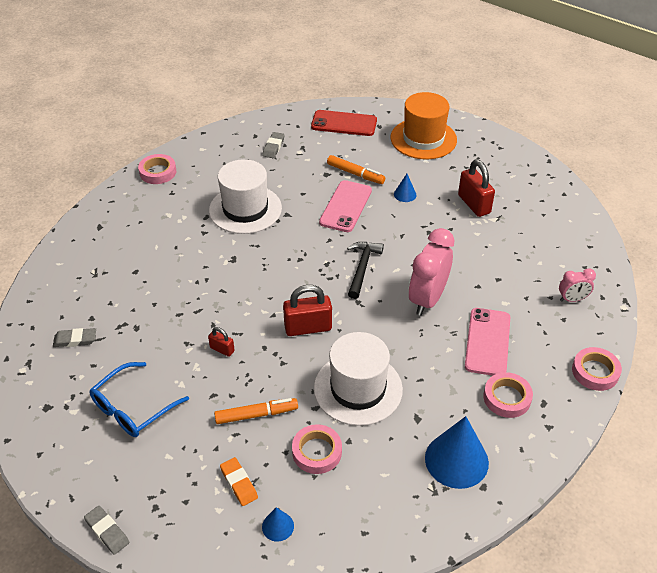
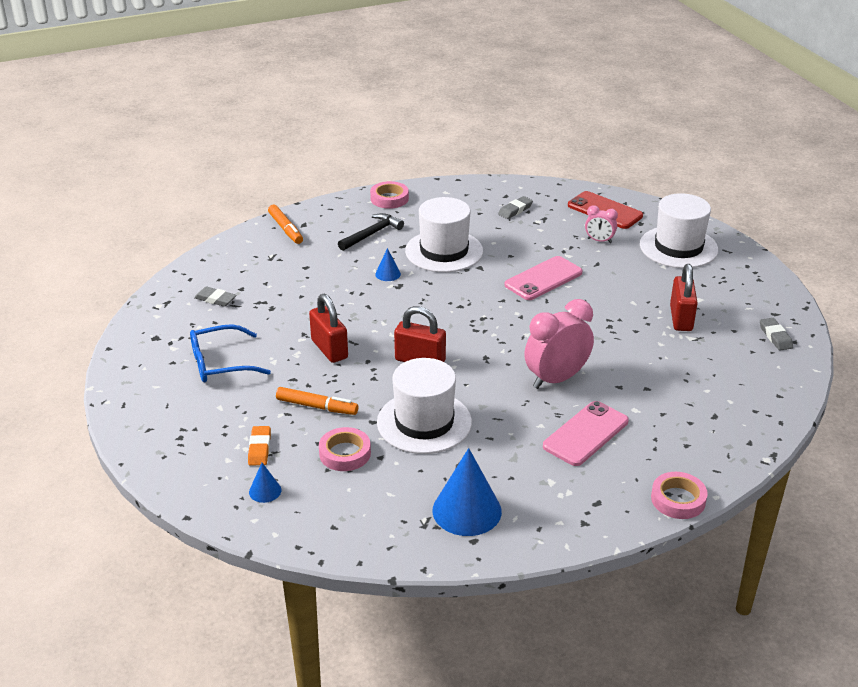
camera: 30 degrees right, 10 degrees down
grey eraser [84,506,129,555] -> grey eraser moved to [760,318,793,351]
red padlock [208,327,235,357] -> red padlock [309,294,348,363], size x1.91
orange marker [327,155,385,184] -> orange marker moved to [268,205,303,244]
black hammer [347,242,384,299] -> black hammer moved to [338,213,404,251]
orange hat [391,92,457,160] -> white hat [640,193,718,268]
blue cone [394,174,417,202] -> blue cone moved to [375,248,401,281]
pink tape [483,372,533,418] -> none
pink clock [559,268,596,302] -> pink clock moved to [585,206,618,243]

